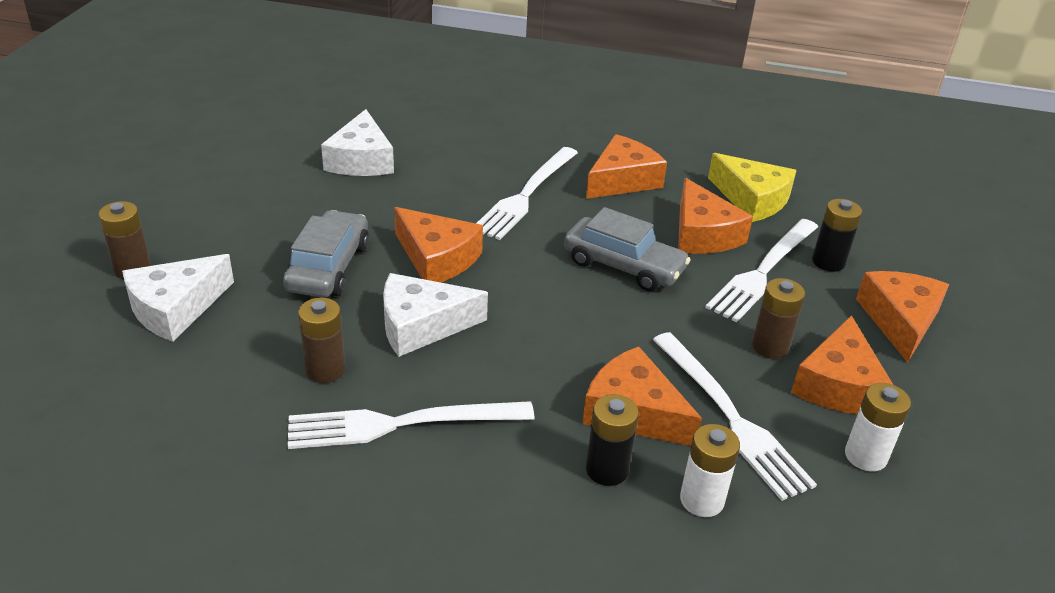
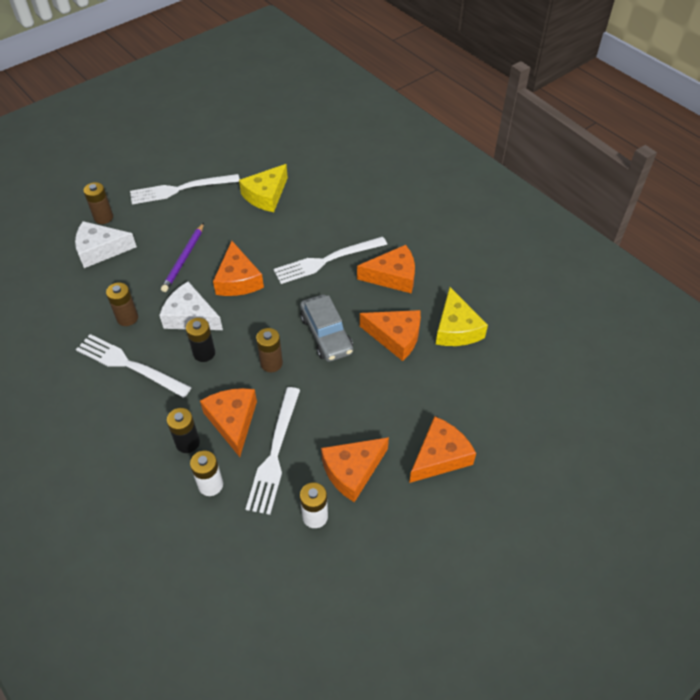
camera: 40 degrees right, 15 degrees up
grey car [283,210,369,298] -> purple pencil [161,223,204,292]
white cheese [321,109,394,176] -> yellow cheese [239,164,288,212]
orange cheese [678,178,753,254] -> orange cheese turned 90 degrees counterclockwise [360,310,421,361]
white fork [705,219,818,323] -> white fork moved to [130,174,240,204]
brown battery [752,278,805,359] -> brown battery moved to [256,328,283,372]
black battery [812,199,862,272] -> black battery moved to [186,318,215,362]

